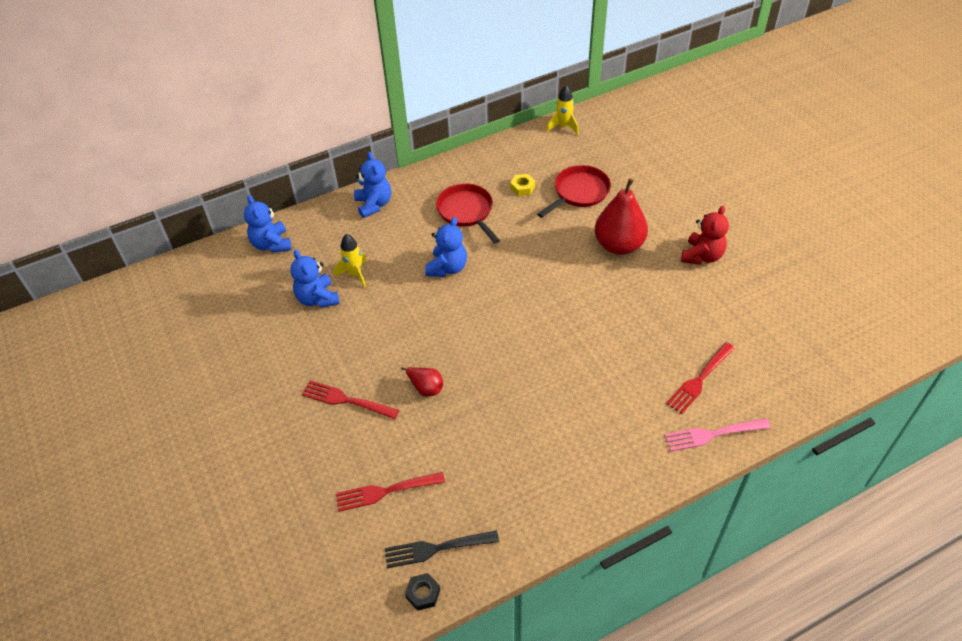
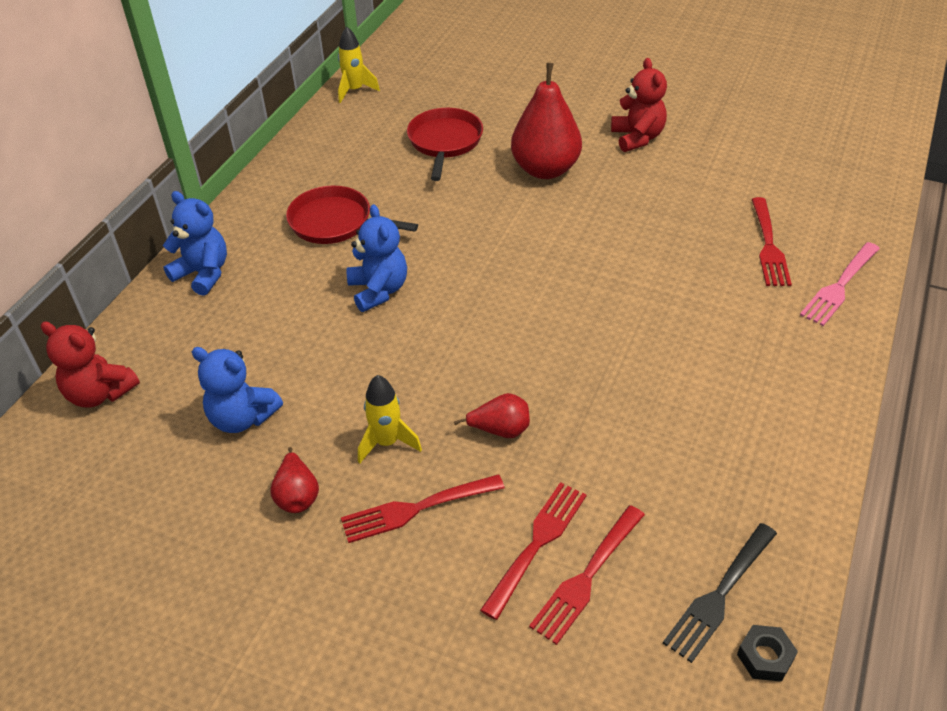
camera: 40 degrees left, 5 degrees down
blue teddy bear [244,195,291,253] -> red teddy bear [41,321,140,407]
yellow rocket [334,234,367,288] -> yellow rocket moved to [358,375,422,463]
yellow nut [510,174,535,196] -> none
none -> red pear [270,447,319,513]
none -> red fork [480,482,587,620]

